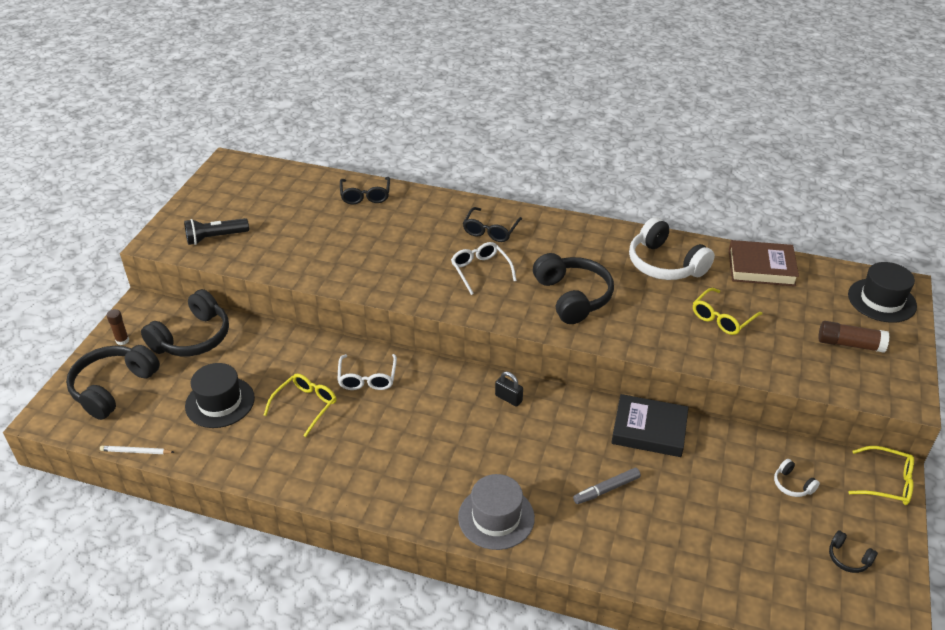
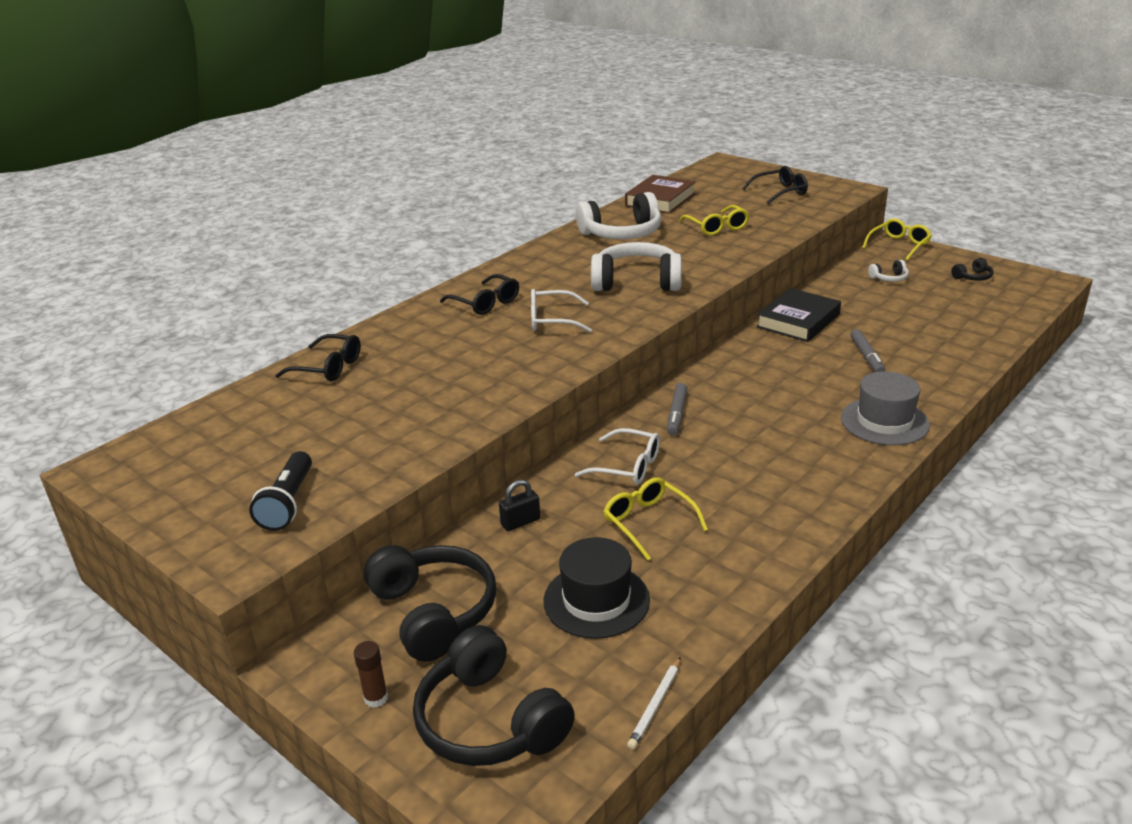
camera: 65 degrees left, 10 degrees down
black padlock [495,372,523,407] -> black padlock moved to [499,479,540,531]
black headphones [533,253,614,324] -> white headphones [591,242,682,291]
brown glue stick [818,321,890,353] -> black glasses [743,166,808,204]
black hat [848,262,917,323] -> none
none -> grey marker [667,383,687,436]

